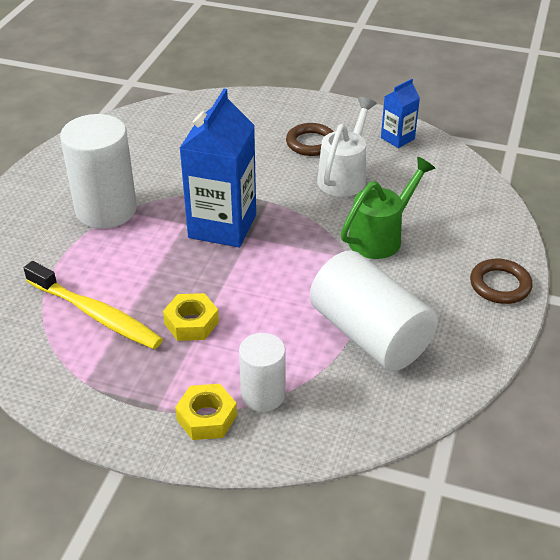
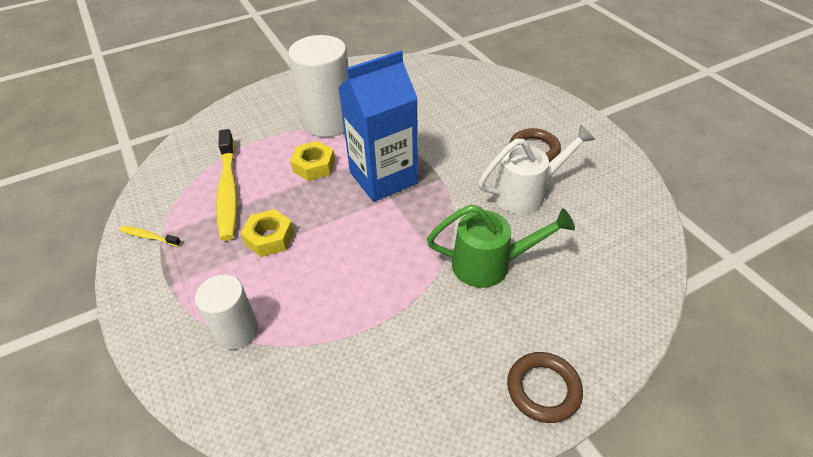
camera: 45 degrees right, 5 degrees up
yellow nut [175,384,237,440] -> yellow nut moved to [290,141,335,181]
white cylinder [310,251,438,371] -> none
blue carton [381,79,420,148] -> none
none -> yellow toothbrush [119,226,181,246]

